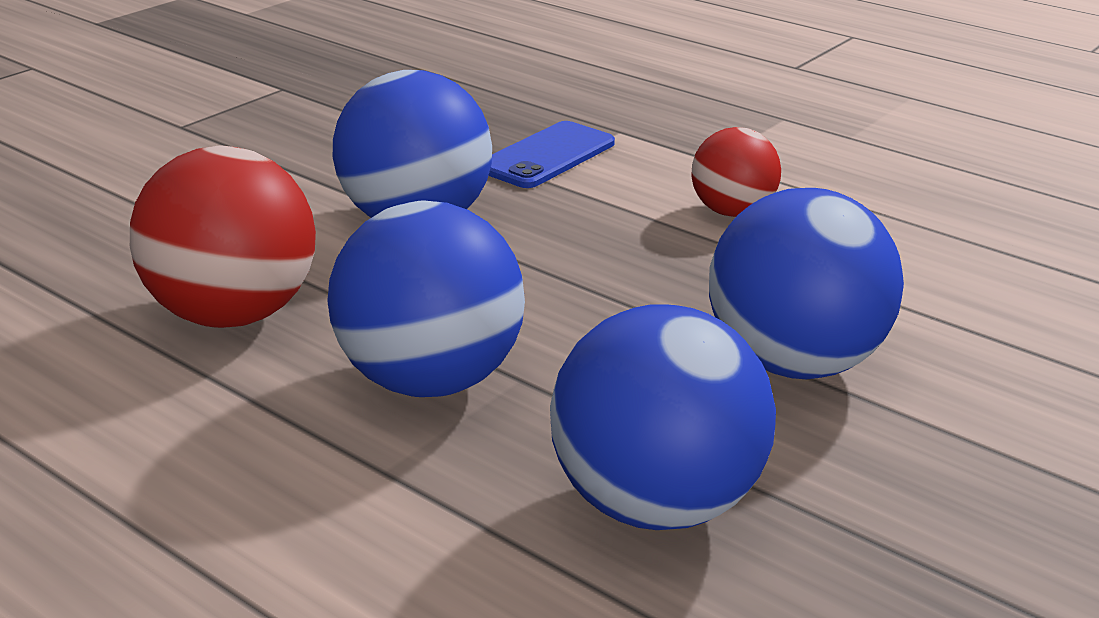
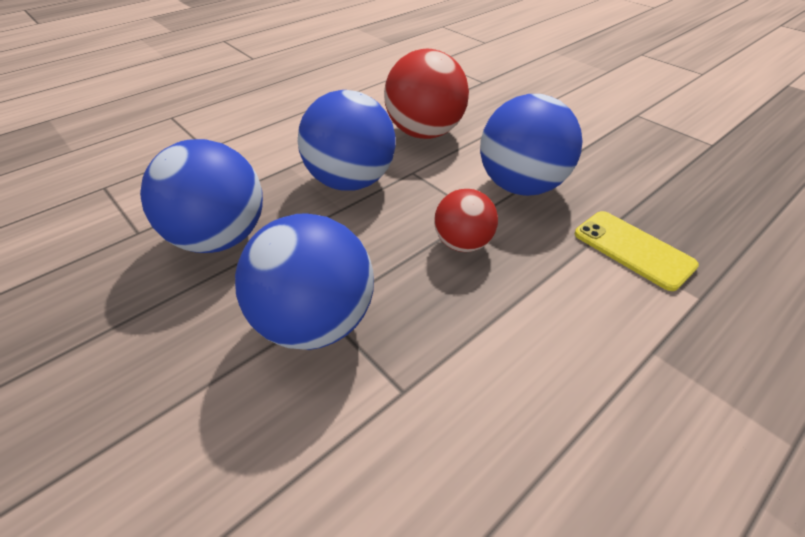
camera: 100 degrees right, 15 degrees up
blue phone [488,121,615,188] -> yellow phone [575,211,699,291]
red ball [691,127,781,217] -> red ball moved to [434,189,498,252]

